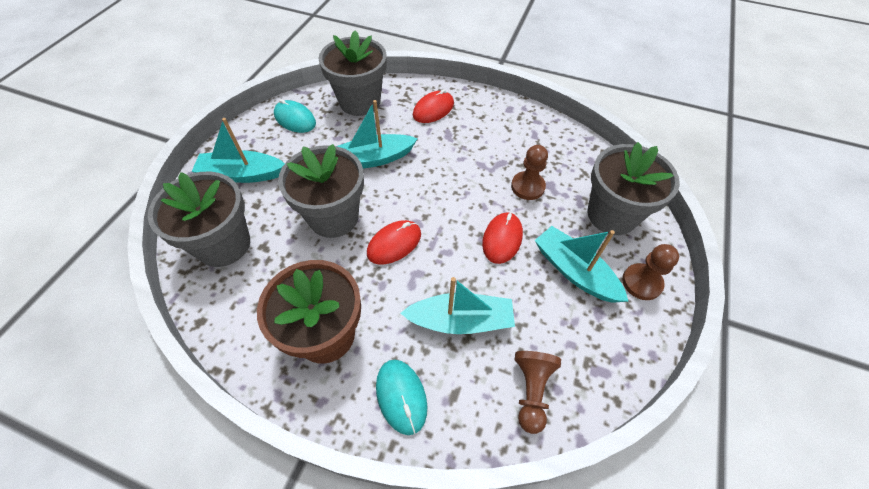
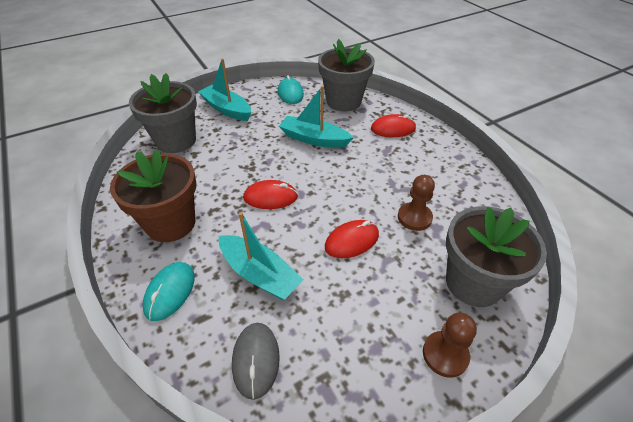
camera: 40 degrees right, 10 degrees down
grey flower pot [278,144,364,238] -> none
brown pawn [515,351,561,434] -> grey mouse [232,323,280,400]
turquoise boat [535,226,629,303] -> none

